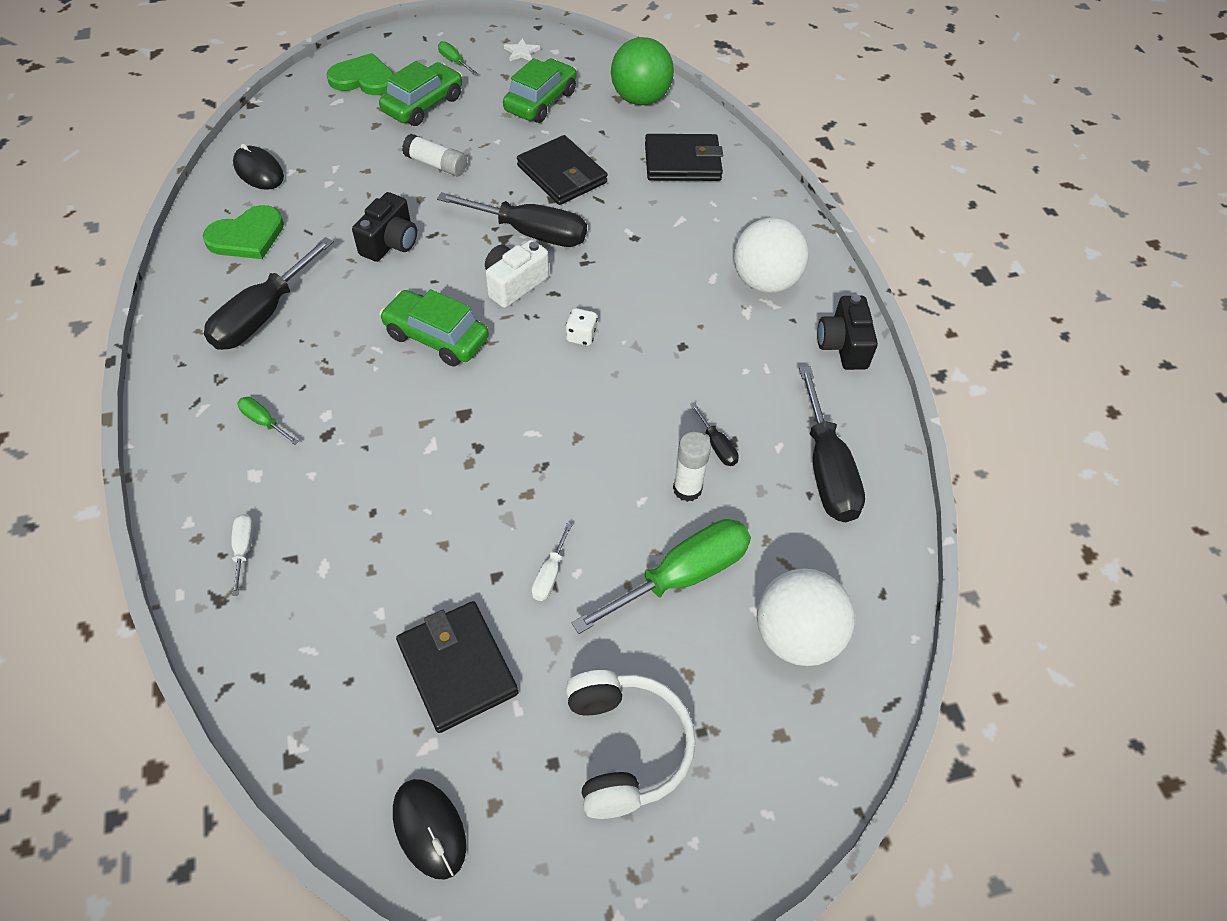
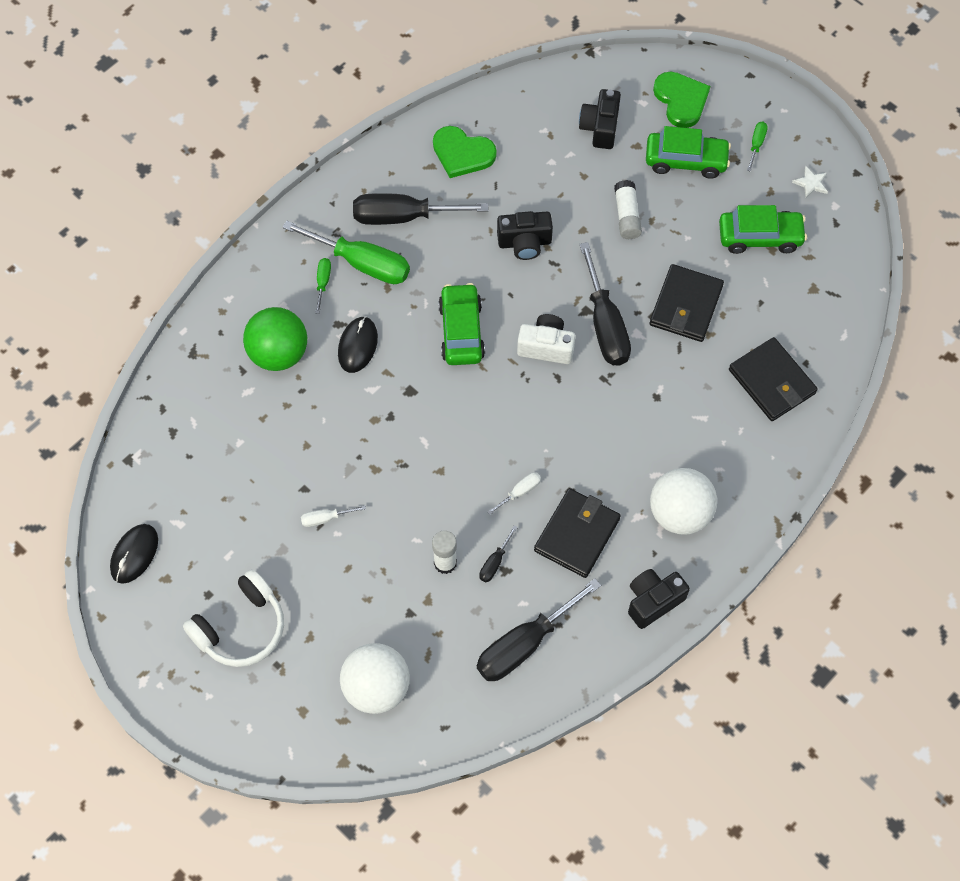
camera: 60 degrees right, 10 degrees up
white screwdriver [231,514,254,596] -> white screwdriver moved to [487,472,541,515]
black mouse [233,144,284,190] -> black mouse moved to [338,316,378,373]
black wallet [396,601,518,733] -> black wallet moved to [534,488,621,578]
white dice [566,308,598,346] -> none
green screwdriver [572,519,751,634] -> green screwdriver moved to [283,221,410,284]
green ball [611,37,674,105] -> green ball moved to [243,307,307,371]
none -> black camera [579,89,621,149]

